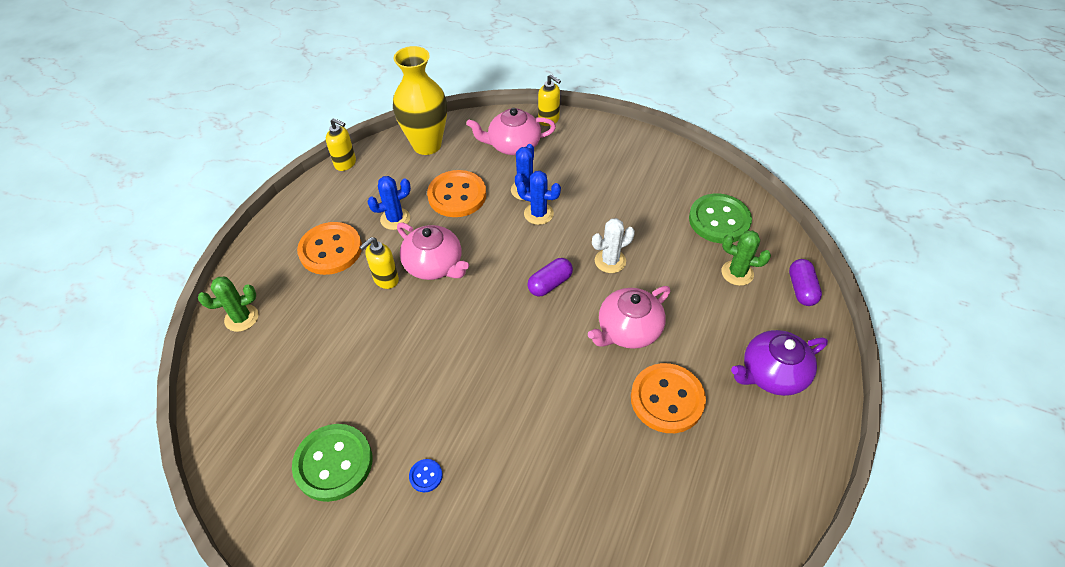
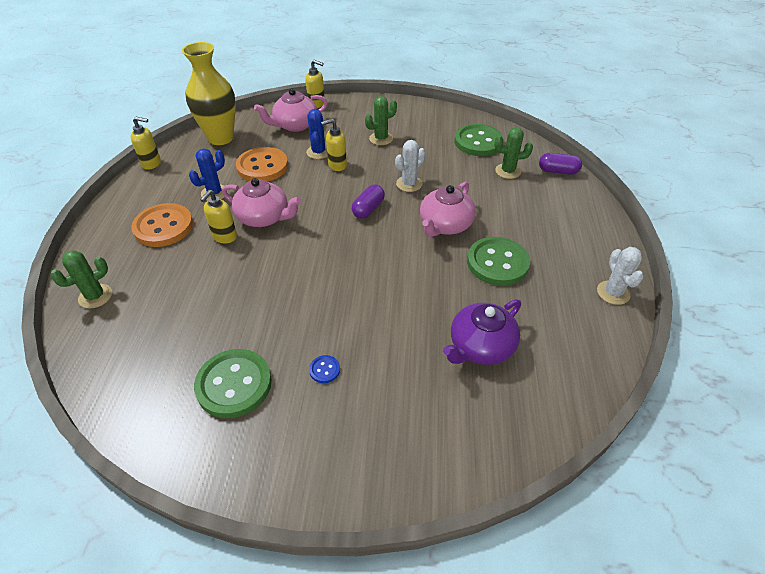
camera: 20 degrees left, 5 degrees down
blue cactus [517,171,561,225] -> yellow soap dispenser [321,119,347,171]
orange button [631,363,706,433] -> green button [467,237,530,286]
purple teapot [731,330,828,396] -> purple teapot moved to [443,299,521,365]
purple capsule [789,259,822,306] -> purple capsule turned 60 degrees counterclockwise [539,153,582,175]
none -> green cactus [365,96,397,145]
none -> white cactus [597,247,643,305]

